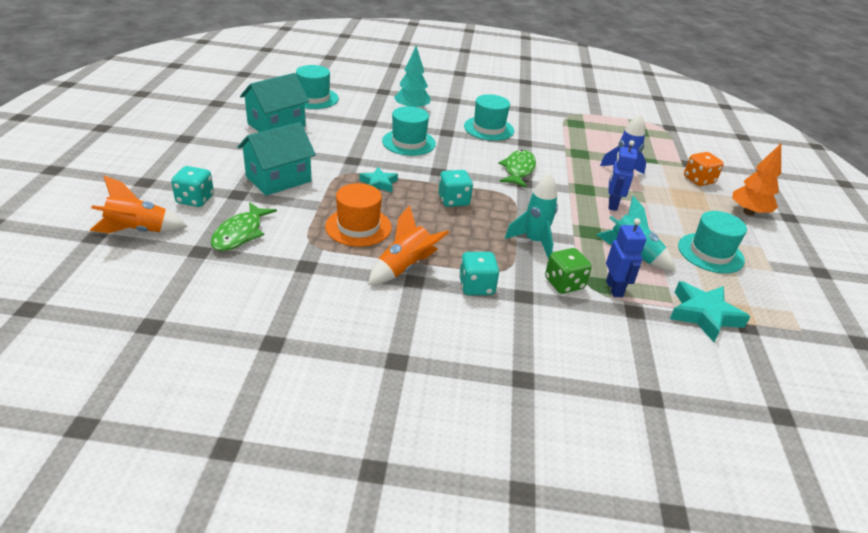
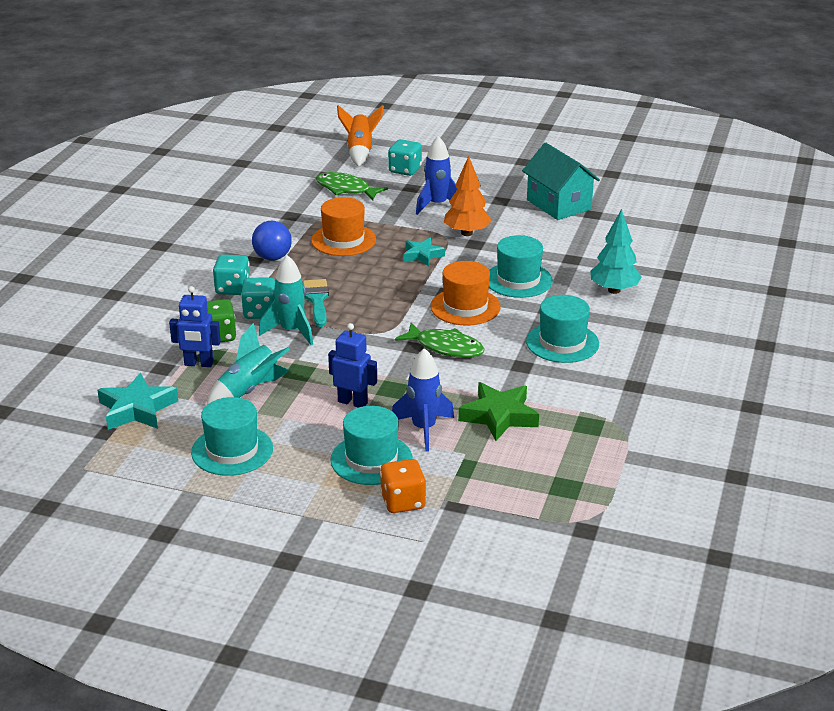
camera: 105 degrees right, 5 degrees down
turquoise house [238,122,316,196] -> blue rocket [416,136,458,215]
turquoise hat [296,65,339,109] -> turquoise hat moved to [330,406,413,485]
orange rocket [368,205,450,285] -> blue ball [252,221,292,261]
turquoise dice [438,170,473,207] -> turquoise dice moved to [241,277,275,319]
orange tree [732,144,781,216] -> orange tree moved to [444,156,492,236]
none -> turquoise brush [303,279,329,327]
none -> orange hat [430,261,501,326]
none -> green star [458,382,539,441]

